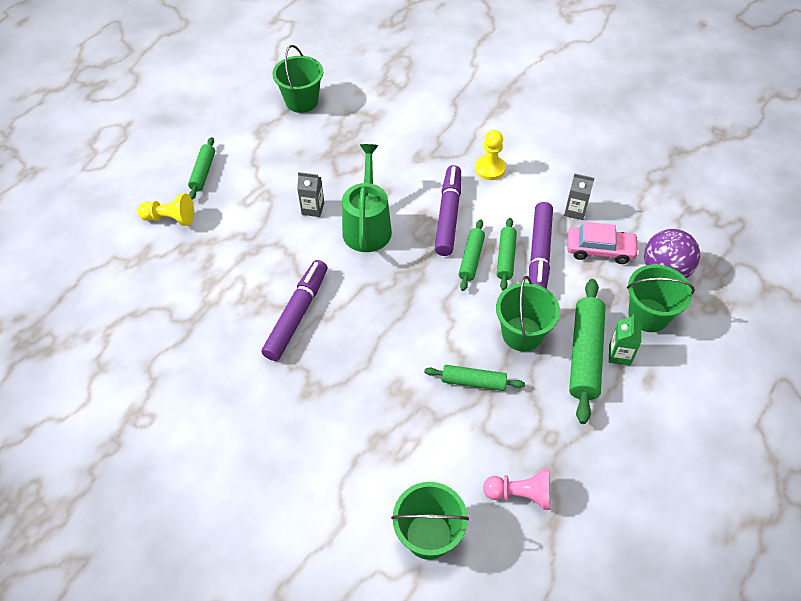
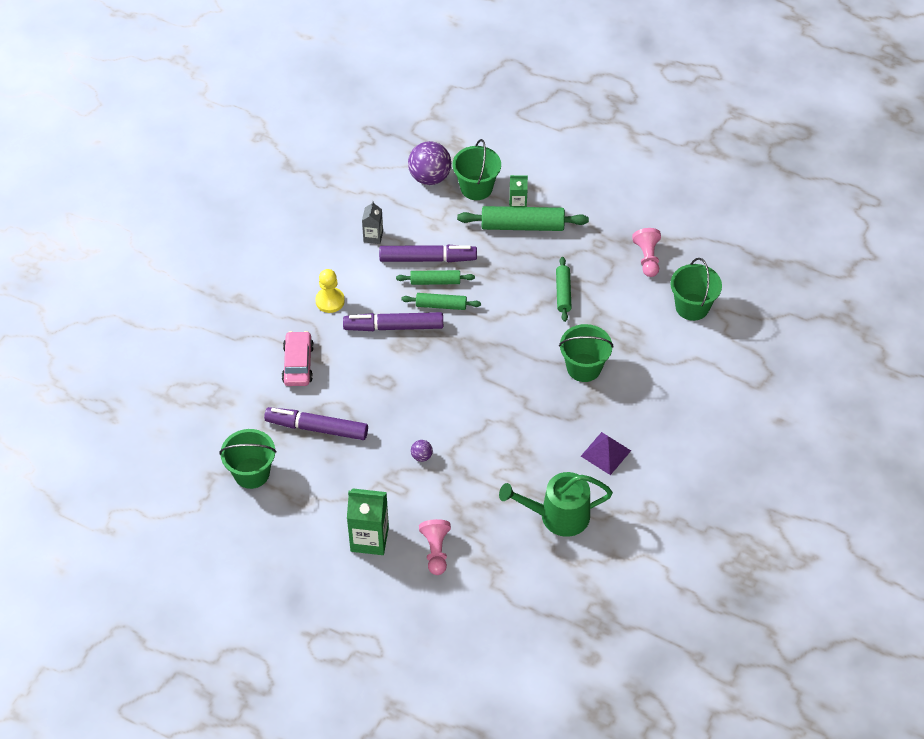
camera: 100 degrees left, 0 degrees up
yellow pawn [138,193,194,226] -> pink pawn [419,519,451,575]
green rolling pin [188,137,215,200] -> green carton [347,488,389,555]
purple marker [261,260,327,361] -> purple marker moved to [264,407,368,440]
grey carton [297,172,324,217] -> none
green watering can [342,144,392,252] -> green watering can moved to [499,472,613,537]
green bucket [496,276,560,352] -> green bucket moved to [559,324,613,382]
pink car [567,222,639,264] -> pink car moved to [282,331,314,386]
none -> purple ball [411,440,433,462]
none -> purple pyramid [581,432,631,475]

